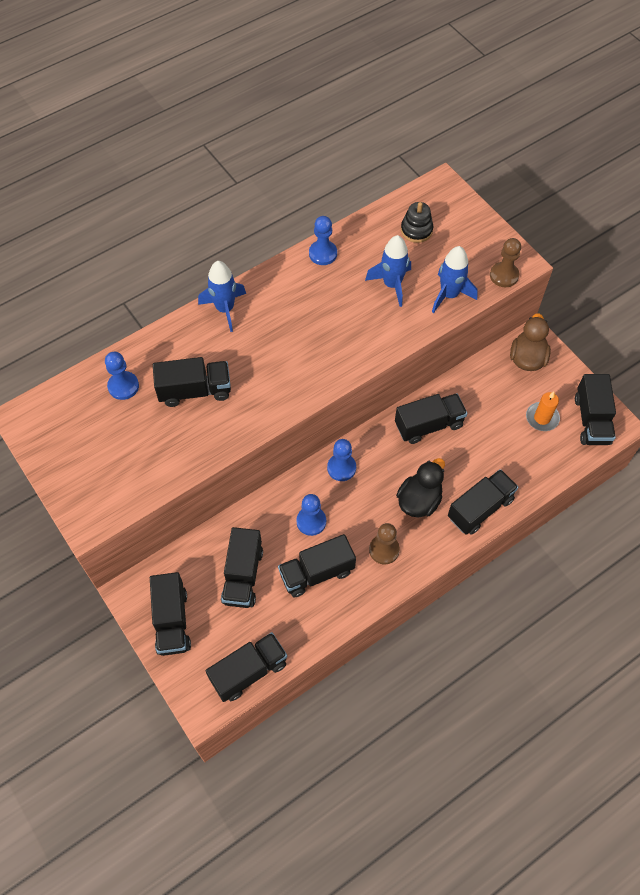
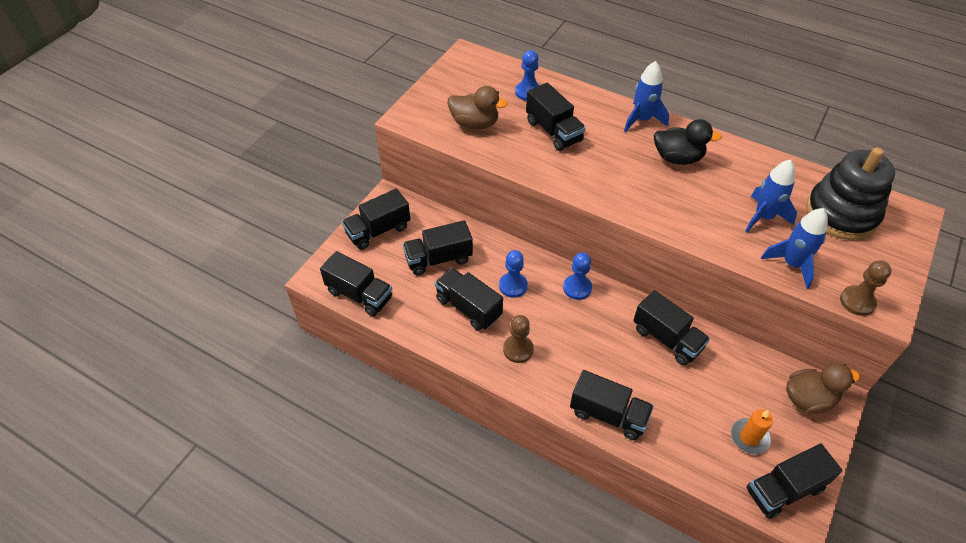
camera: 65 degrees right, 10 degrees down
blue pawn [309,216,337,265] -> none
black duck [396,458,445,517] -> black duck moved to [654,119,722,165]
black stacking toy [401,202,433,243] -> black stacking toy [806,147,895,240], size x2.01
none -> brown duck [448,86,508,129]

